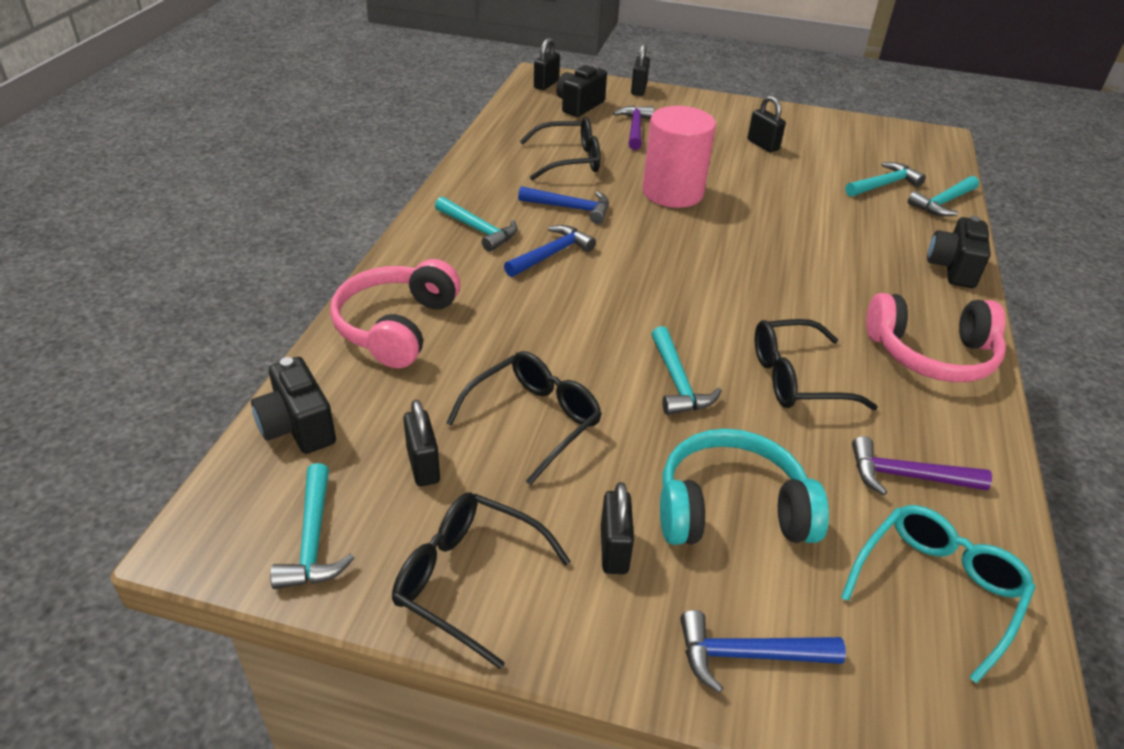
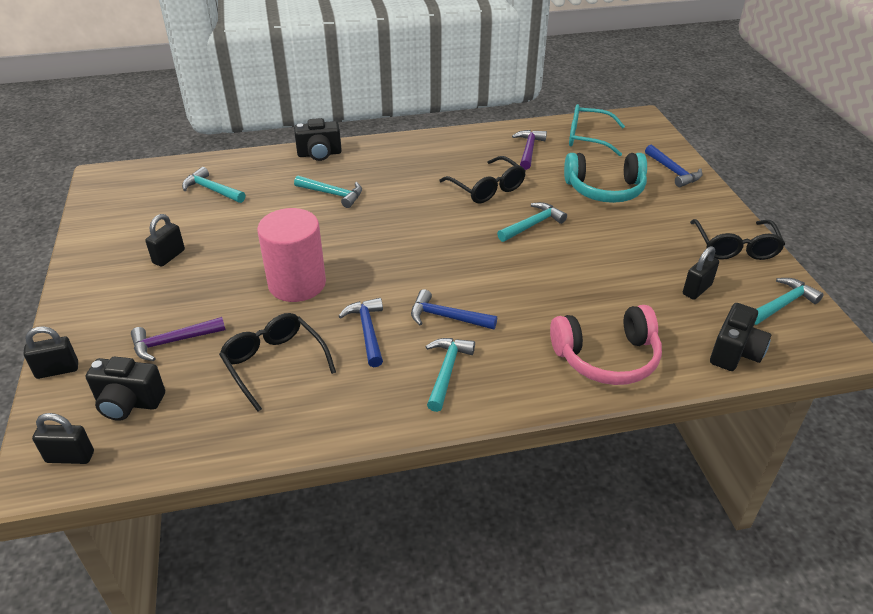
camera: 115 degrees left, 0 degrees up
black glasses [446,351,602,485] -> none
black padlock [601,482,634,574] -> none
turquoise headphones [660,429,829,545] -> turquoise headphones turned 60 degrees counterclockwise [564,153,647,203]
purple hammer [852,436,992,496] -> purple hammer turned 150 degrees counterclockwise [512,130,547,170]
pink headphones [866,293,1006,382] -> none
turquoise hammer [908,176,979,216] -> turquoise hammer moved to [294,175,362,208]

